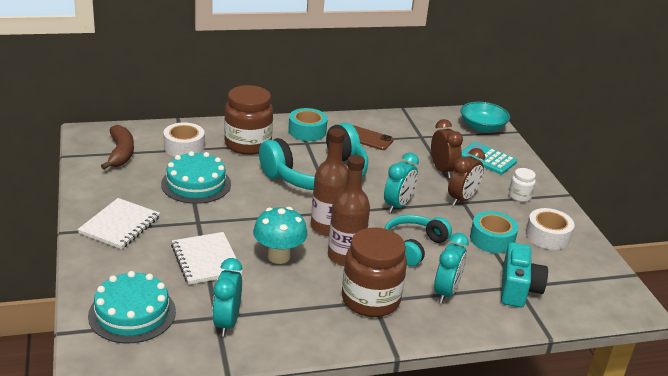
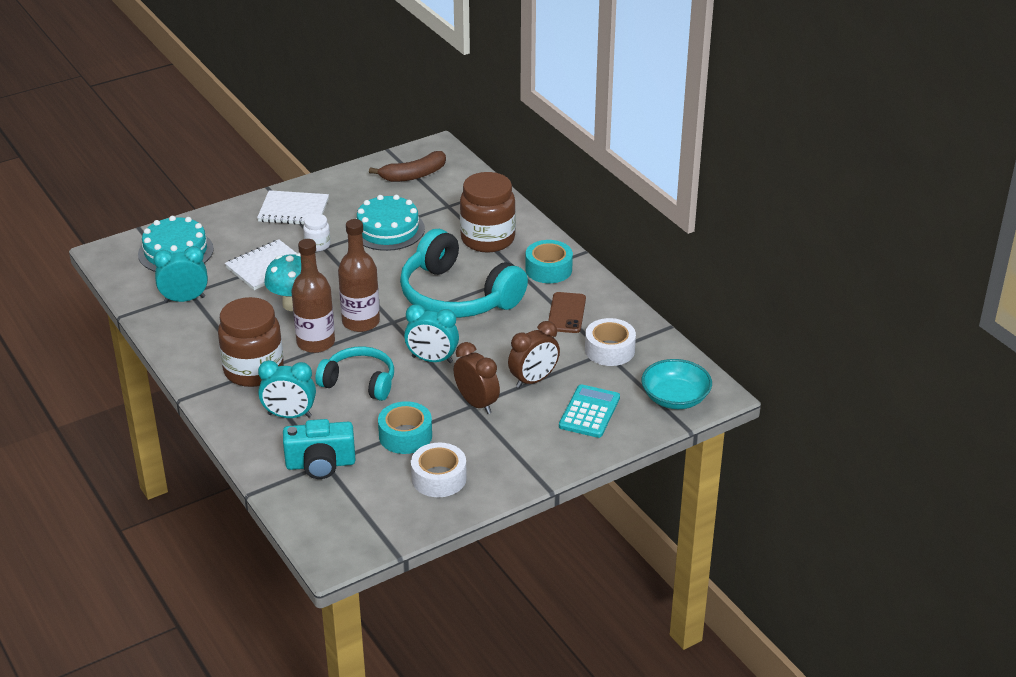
camera: 75 degrees right, 5 degrees up
white tape [163,122,205,157] -> white tape moved to [585,318,636,366]
brown clock [448,148,485,206] -> brown clock turned 150 degrees counterclockwise [454,342,500,414]
white jar [509,168,536,202] -> white jar moved to [303,214,331,252]

